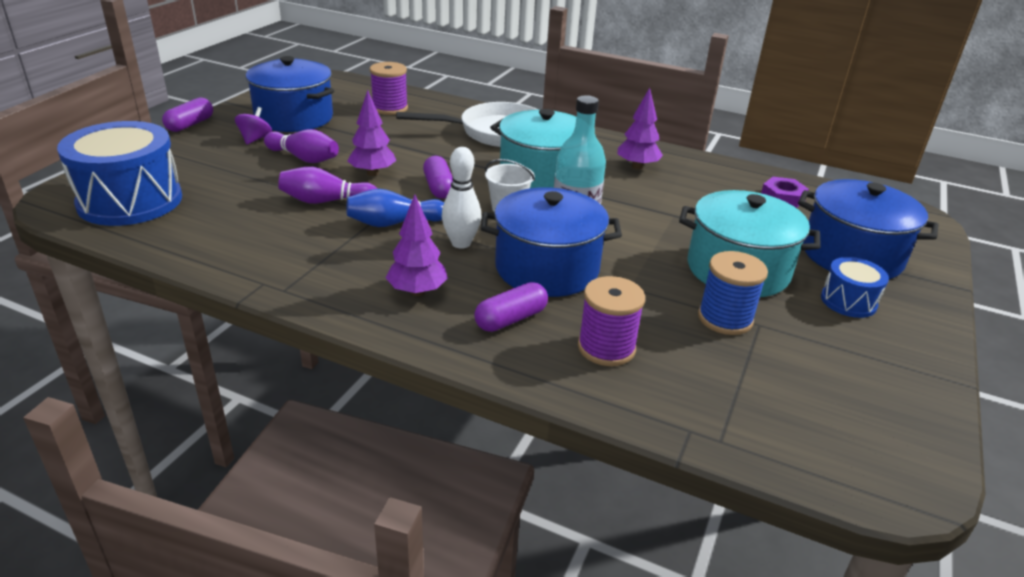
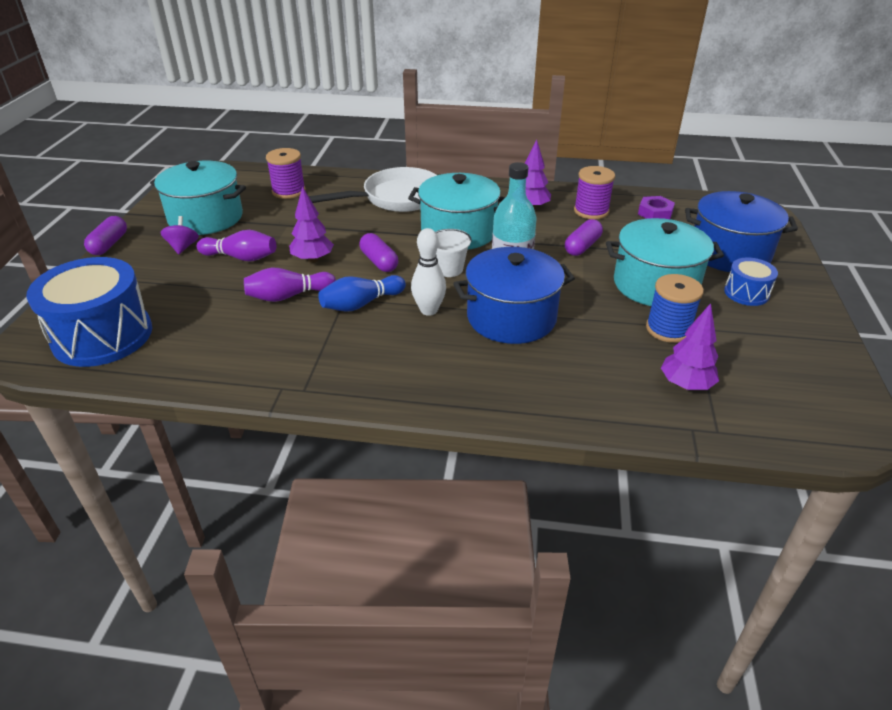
camera: 15 degrees left, 5 degrees up
blue pot [246,56,334,132] -> turquoise pot [150,161,246,235]
purple tree [386,194,448,296] -> purple tree moved to [661,303,719,390]
purple capsule [474,282,548,332] -> purple capsule moved to [565,219,603,256]
purple spool [578,276,645,366] -> purple spool moved to [574,166,615,219]

